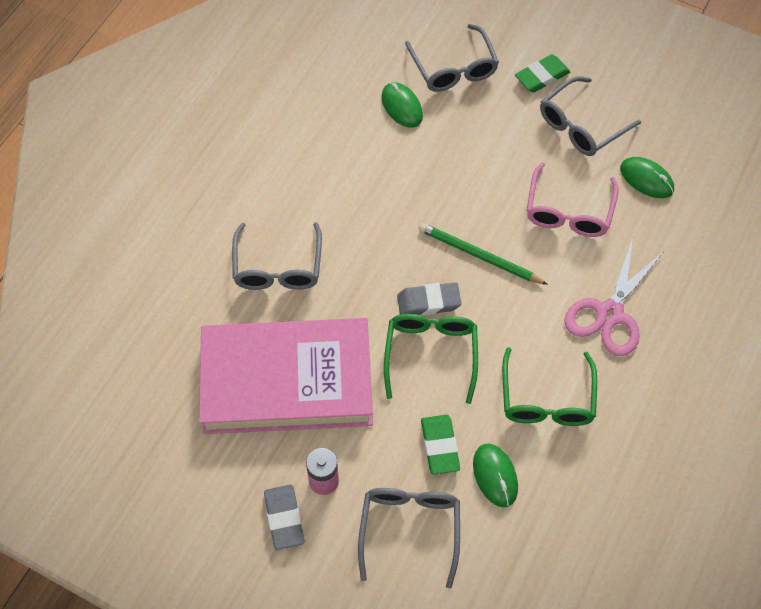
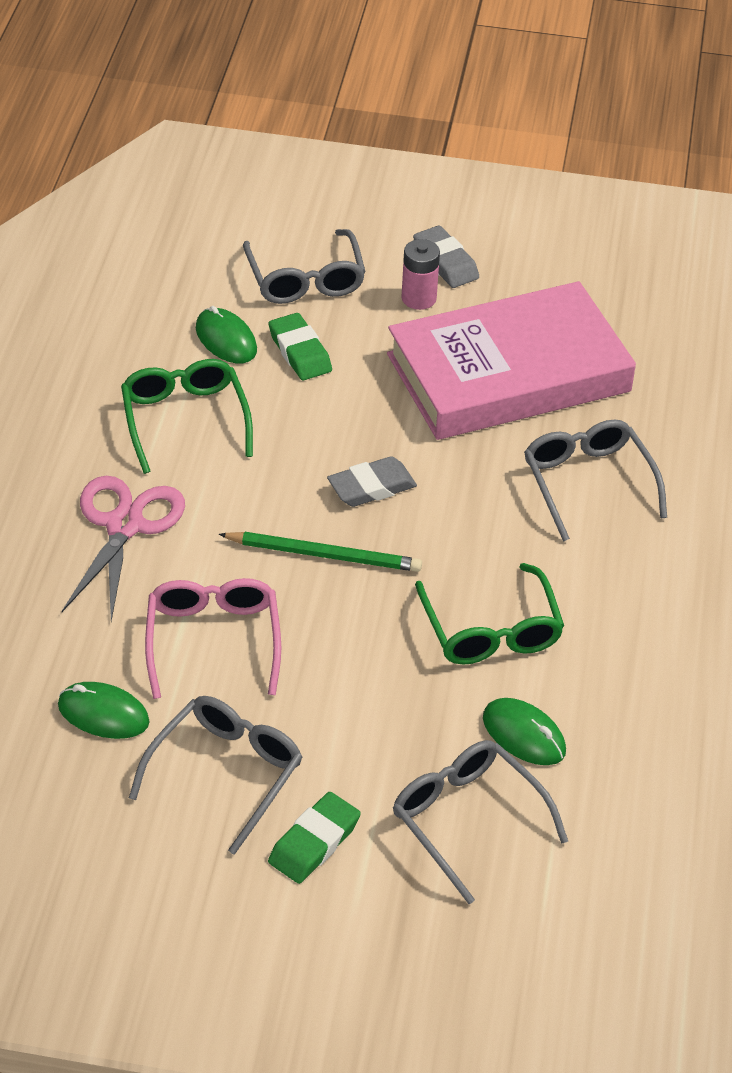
camera: 160 degrees right, 15 degrees down
green glasses [384,314,478,404] -> green glasses moved to [415,563,564,665]

